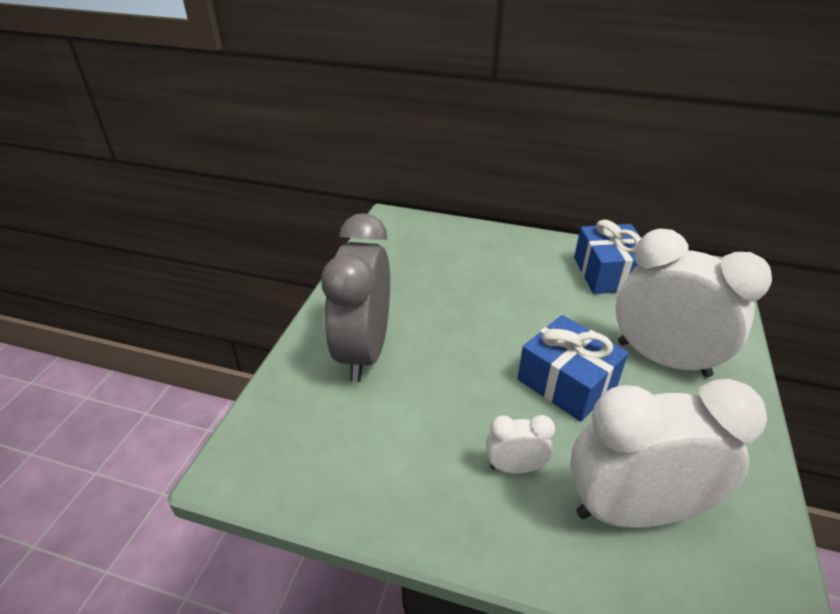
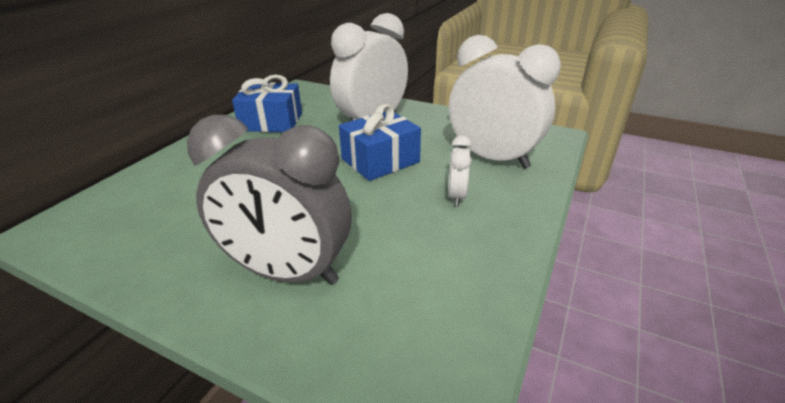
camera: 80 degrees left, 5 degrees down
white clock [570,379,768,528] -> white clock turned 120 degrees clockwise [449,35,561,169]

